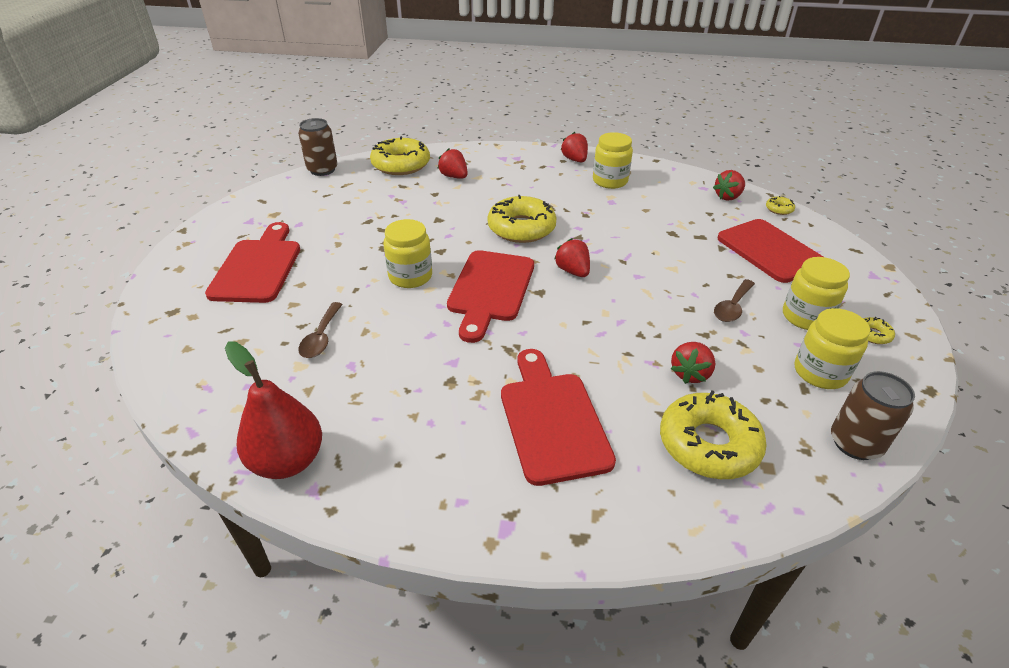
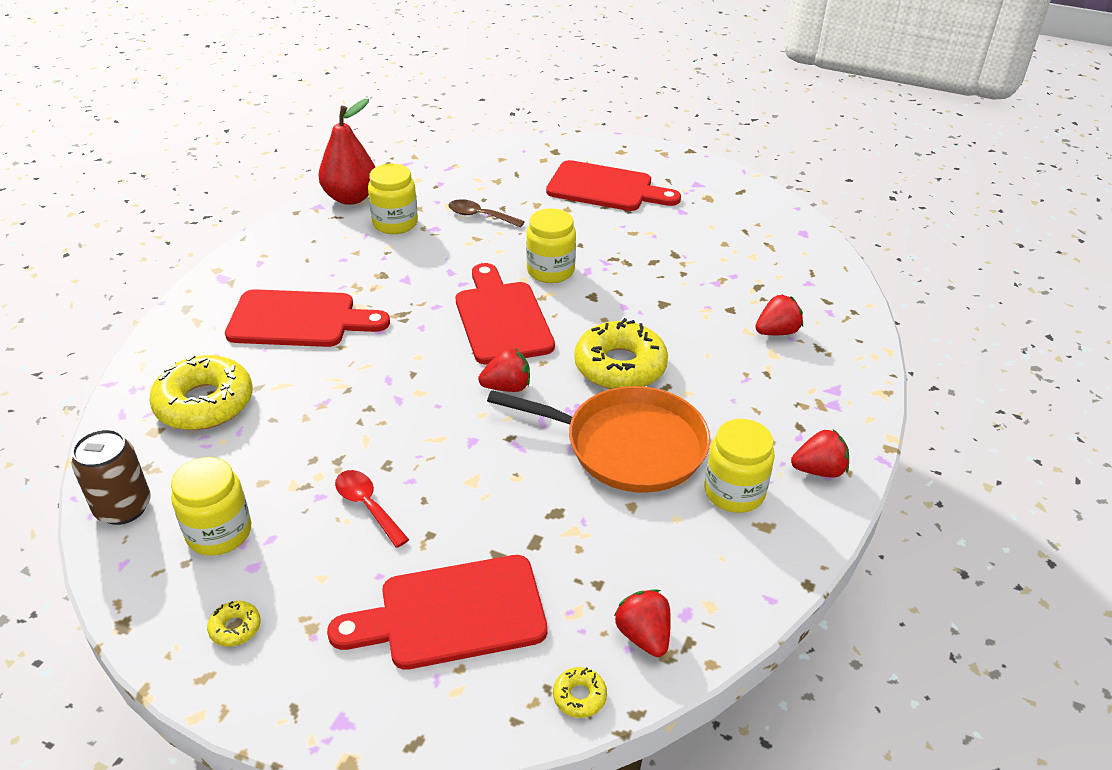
camera: 105 degrees right, 0 degrees up
brown can [298,118,338,176] -> none
yellow donut [370,136,430,175] -> none
red cutting board [447,250,534,343] -> red cutting board turned 45 degrees clockwise [456,263,555,365]
red strawberry [671,342,715,384] -> none
brown spoon [714,279,755,322] -> red spoon [335,470,409,548]
yellow jar [783,257,850,330] -> yellow jar moved to [368,164,418,234]
none -> orange pan [487,386,710,493]

